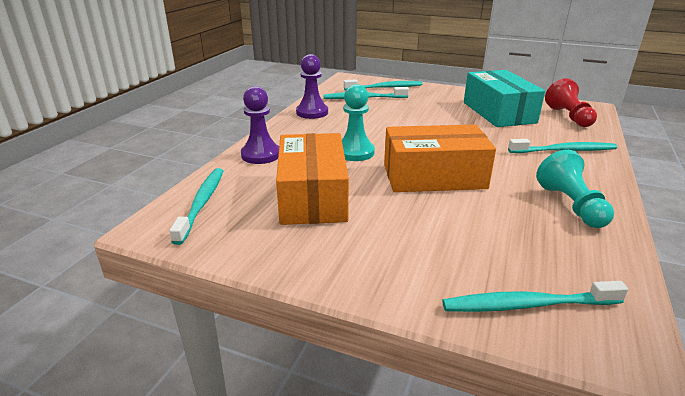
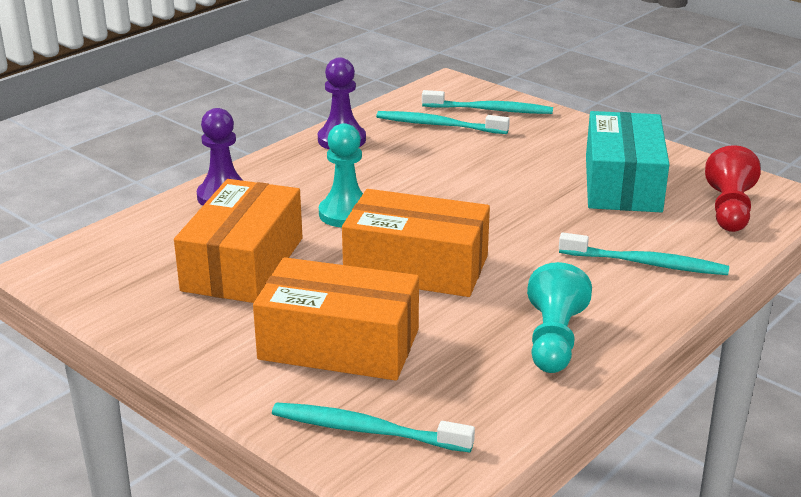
camera: 20 degrees right, 0 degrees up
turquoise toothbrush [169,168,223,245] -> none
none -> orange box [253,257,419,381]

